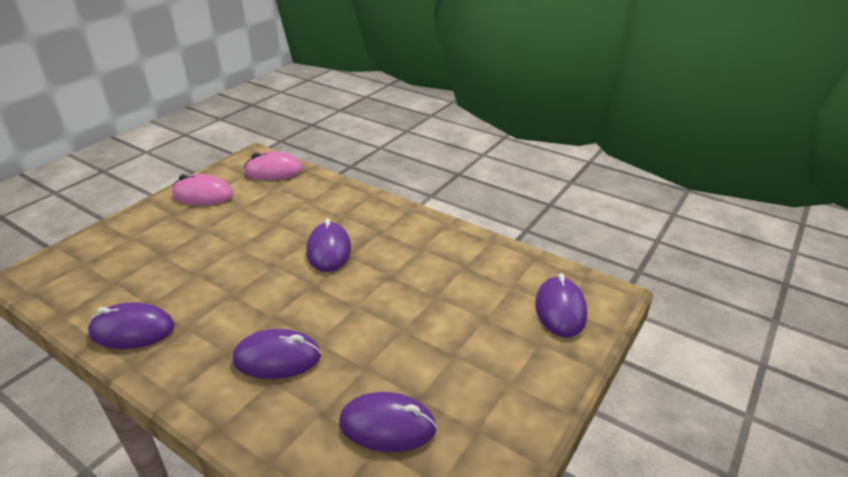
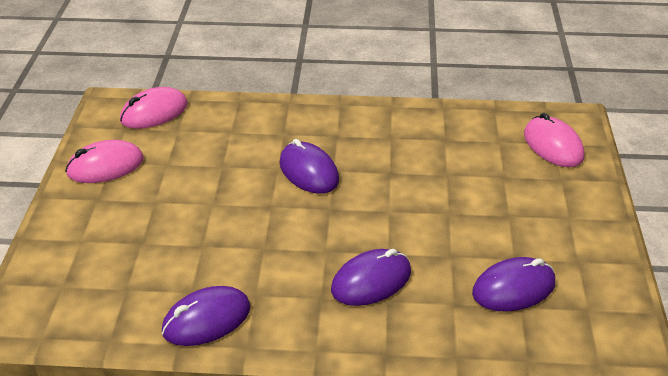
camera: 30 degrees left, 5 degrees up
purple mouse [535,273,587,338] -> pink mouse [524,113,584,167]

